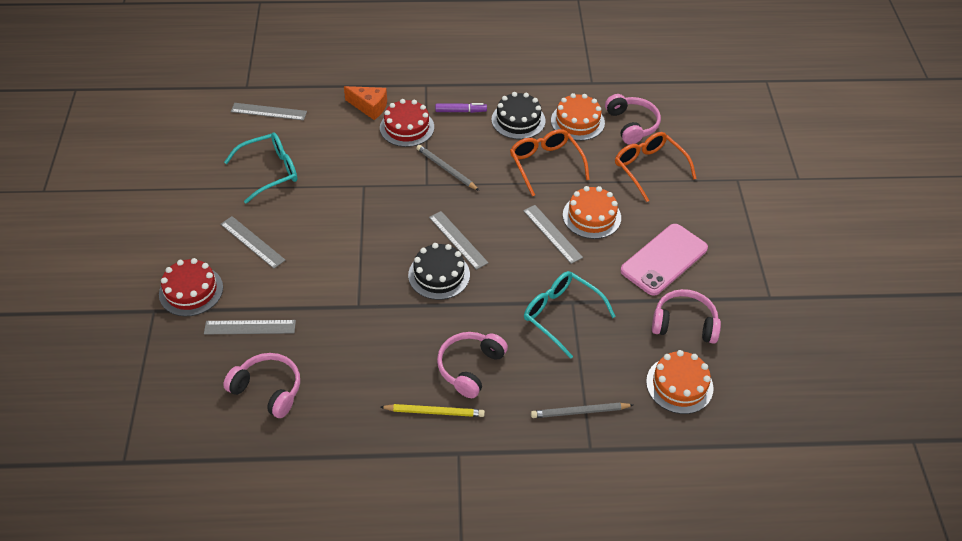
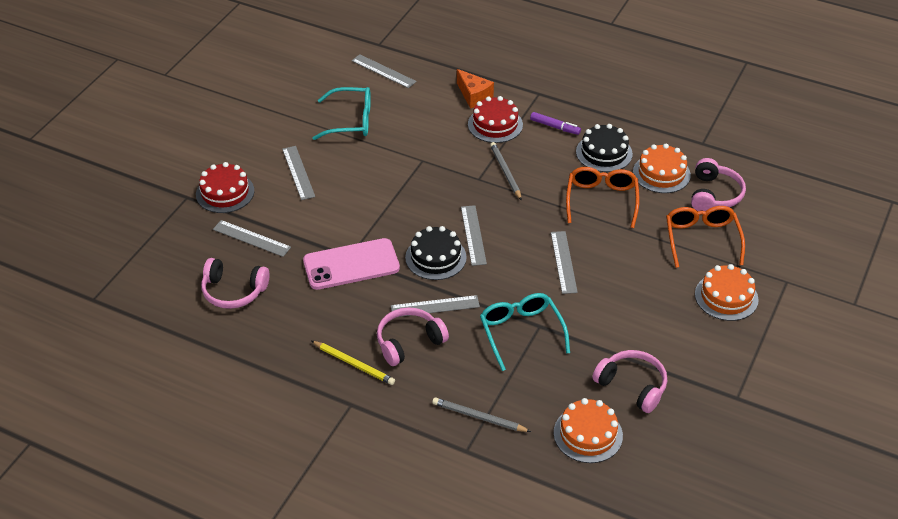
camera: 30 degrees right, 5 degrees down
pink headphones [223,353,300,418] -> pink headphones turned 135 degrees clockwise [201,258,270,309]
orange cake [563,186,621,239] -> orange cake moved to [695,264,758,321]
pink phone [621,224,708,296] -> pink phone moved to [303,238,400,290]
none -> grey ruler [391,295,480,317]

